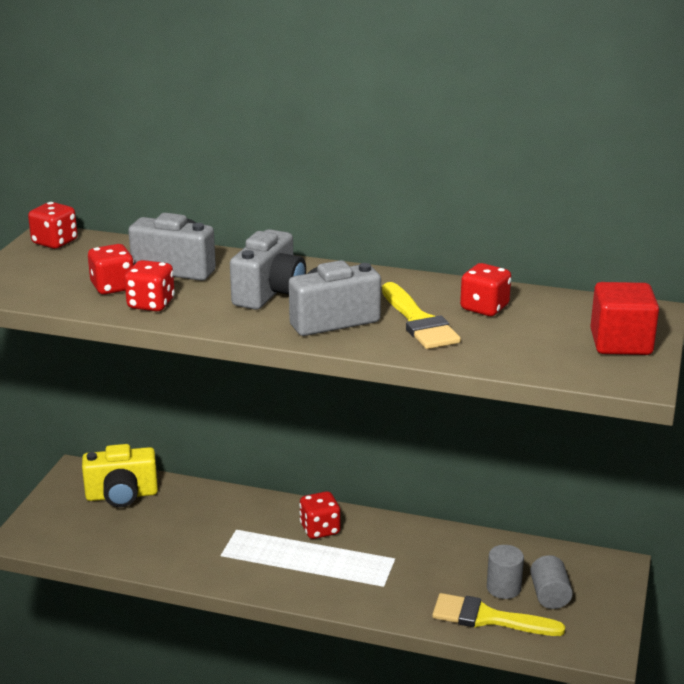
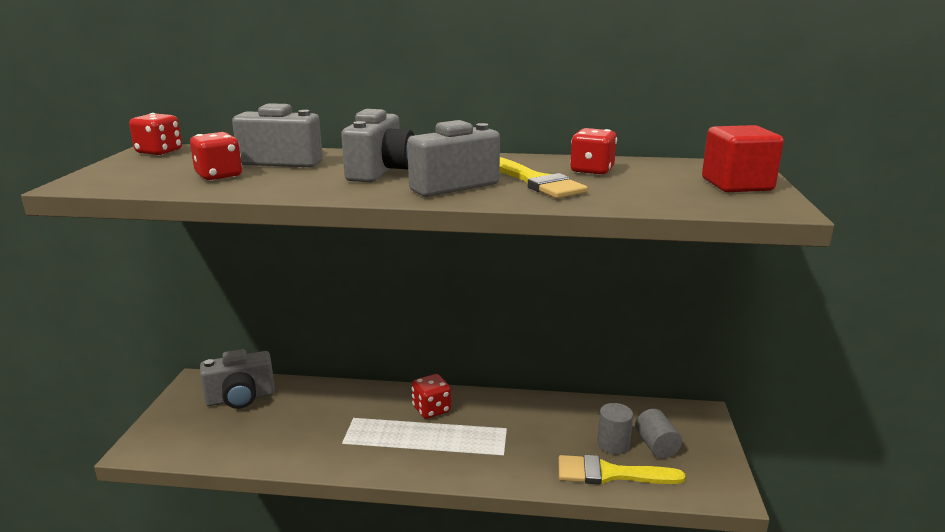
camera: 10 degrees left, 5 degrees down
yellow camera [82,444,158,507] -> grey camera [200,349,275,409]
red dice [124,260,175,311] -> none

